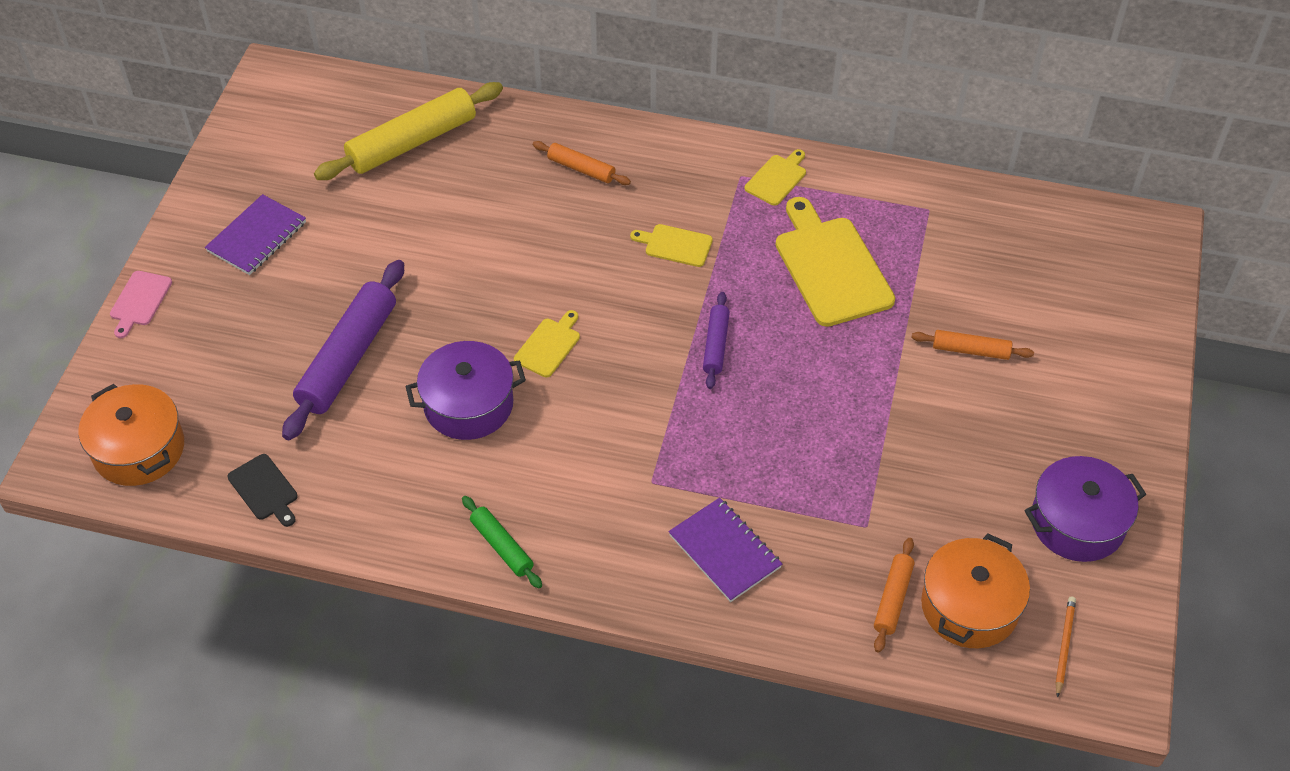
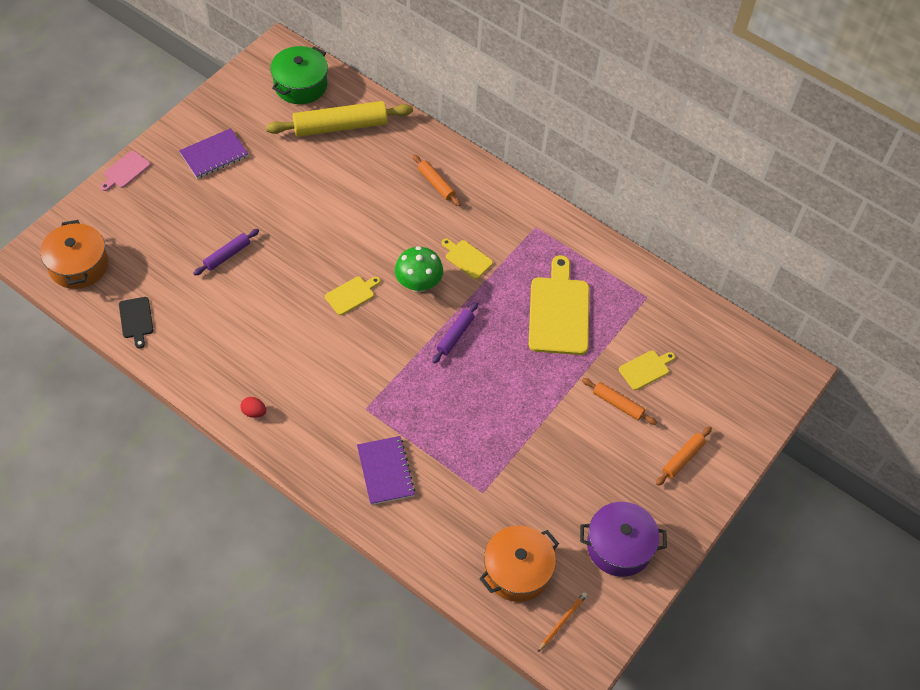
camera: 20 degrees right, 5 degrees up
purple rolling pin [282,260,404,440] -> purple rolling pin [193,229,259,276], size x0.51
purple pot [405,341,526,440] -> none
green rolling pin [462,496,542,588] -> red egg [240,397,266,418]
yellow cutting board [745,149,806,206] -> yellow cutting board moved to [619,351,675,390]
orange rolling pin [874,538,914,653] -> orange rolling pin moved to [656,427,712,486]
none -> green pot [270,46,328,104]
none -> green mushroom [395,246,443,293]

